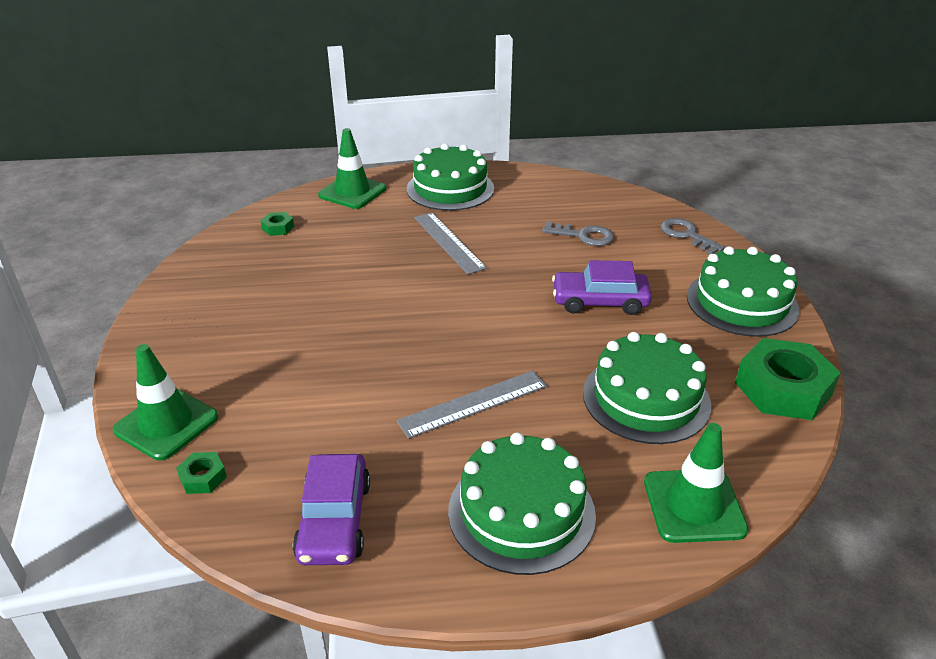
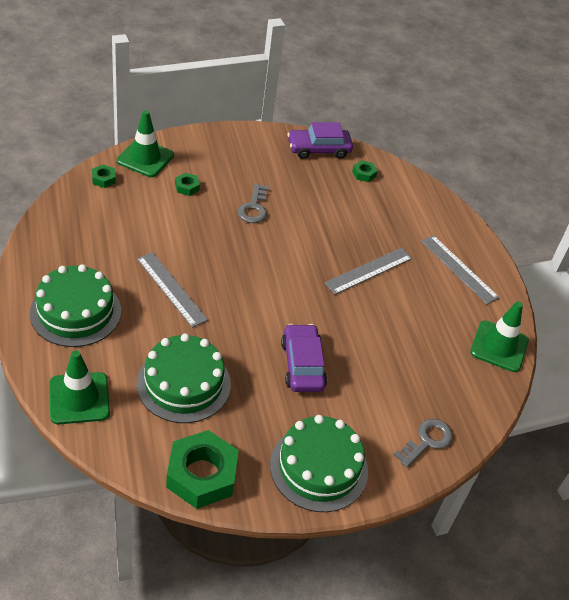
camera: 75 degrees right, 10 degrees up
purple car [293,454,370,565] -> purple car moved to [287,122,353,159]
green traffic cone [318,128,386,209] -> green traffic cone moved to [470,301,529,372]
green cake [407,143,494,211] -> grey ruler [421,235,500,304]
grey key [542,221,614,246] -> grey key moved to [238,183,269,223]
none -> green nut [175,173,200,196]

